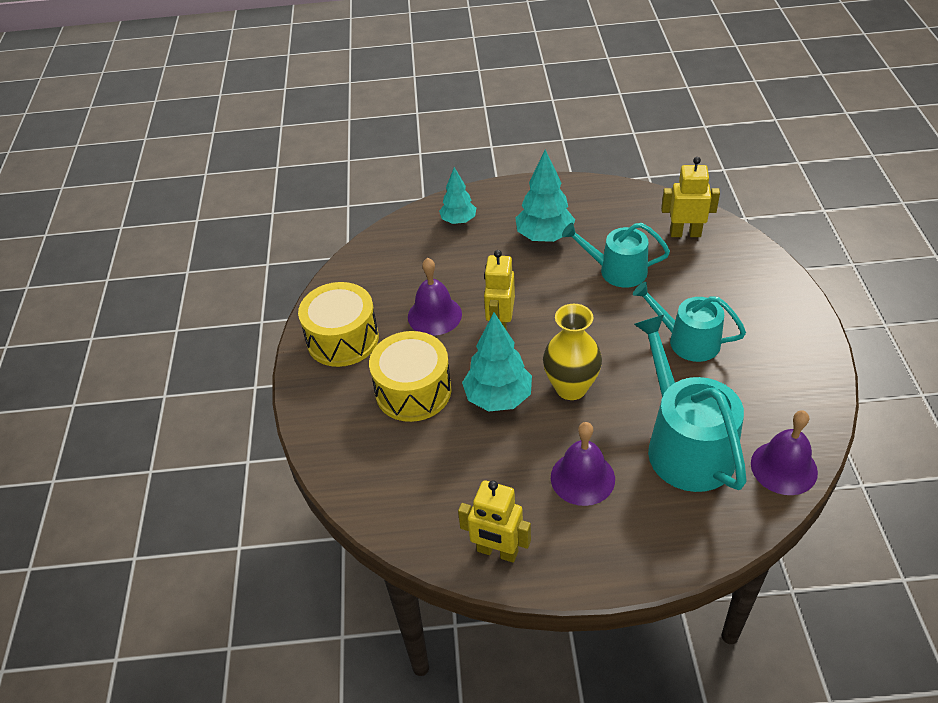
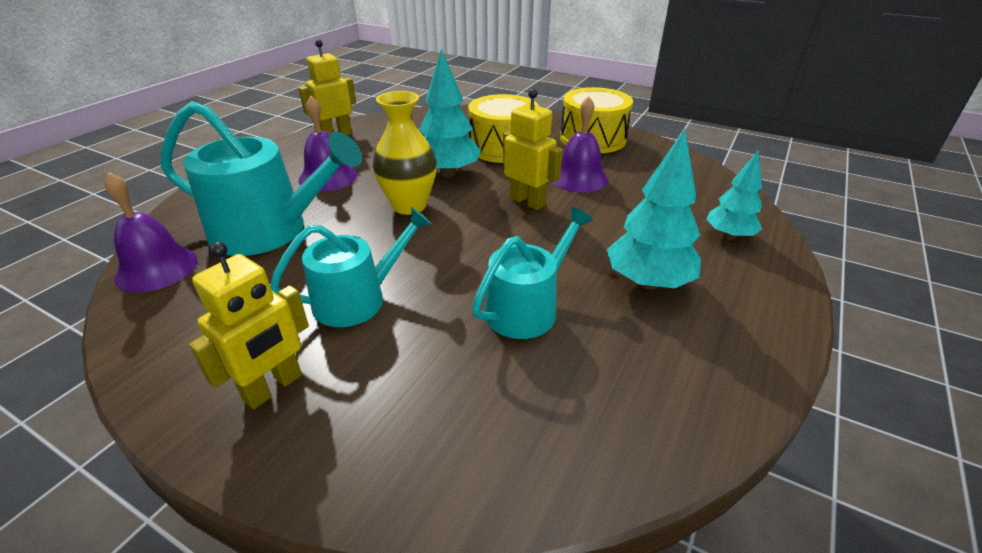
camera: 120 degrees right, 10 degrees down
yellow robot [661,157,720,237] -> yellow robot moved to [189,242,309,409]

